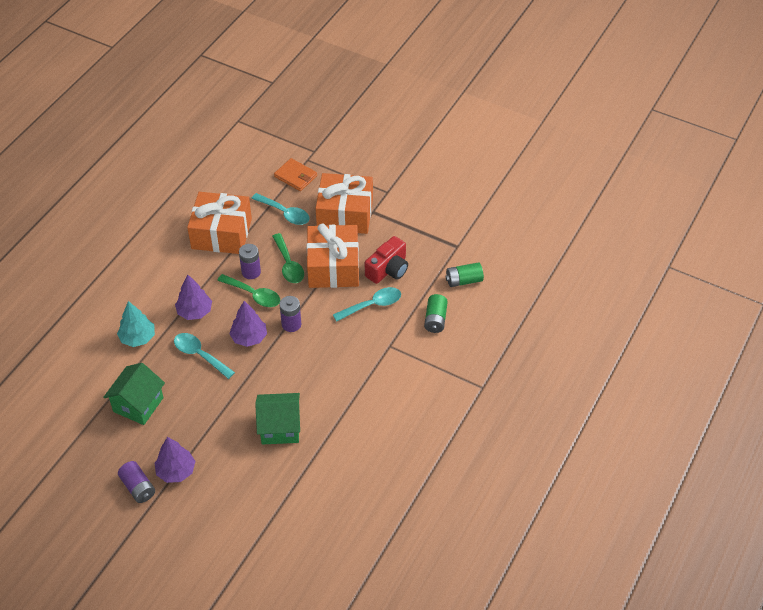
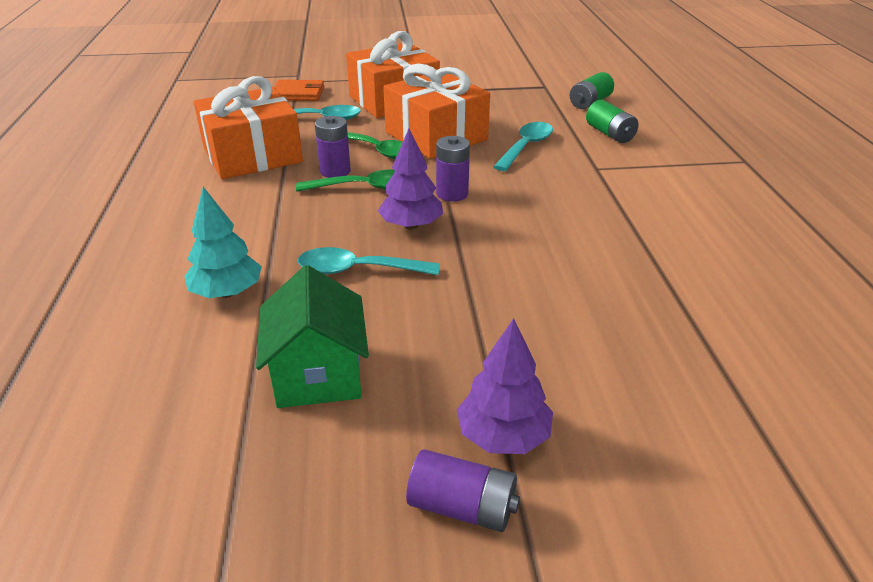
camera: 35 degrees left, 15 degrees down
purple tree [175,275,212,320] -> none
green house [255,393,300,445] -> none
red camera [365,236,408,284] -> none

